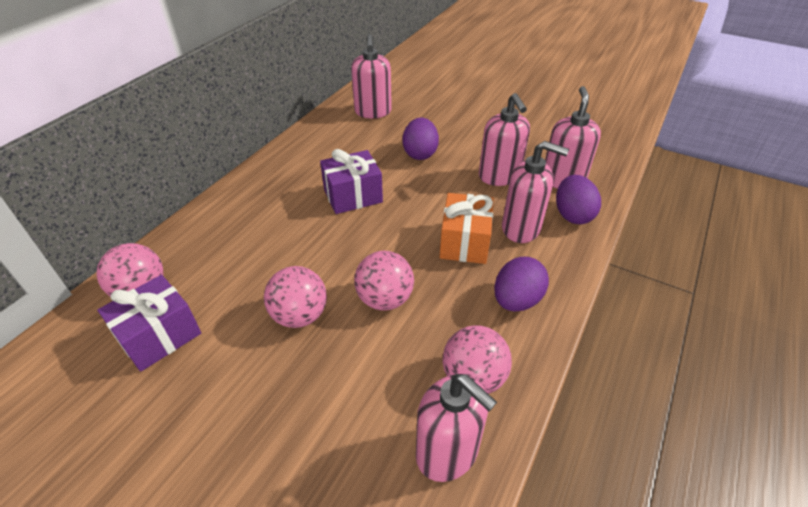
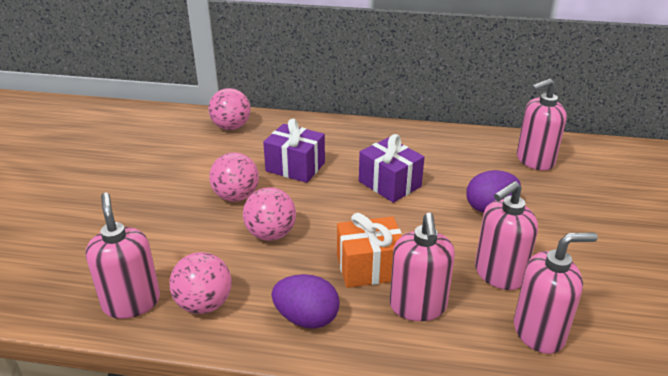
camera: 70 degrees right, 10 degrees down
purple gift [98,275,201,372] -> purple gift moved to [263,119,325,183]
pink soap dispenser [416,374,497,482] -> pink soap dispenser turned 135 degrees clockwise [85,193,160,319]
purple egg [556,175,601,224] -> none

